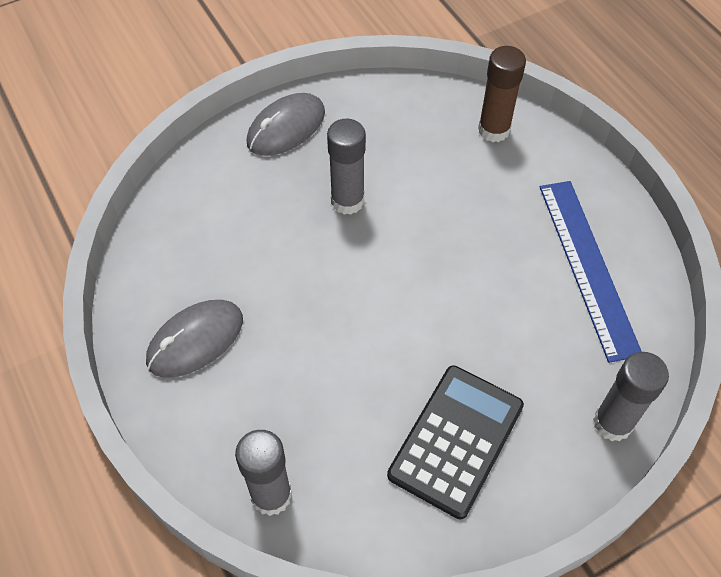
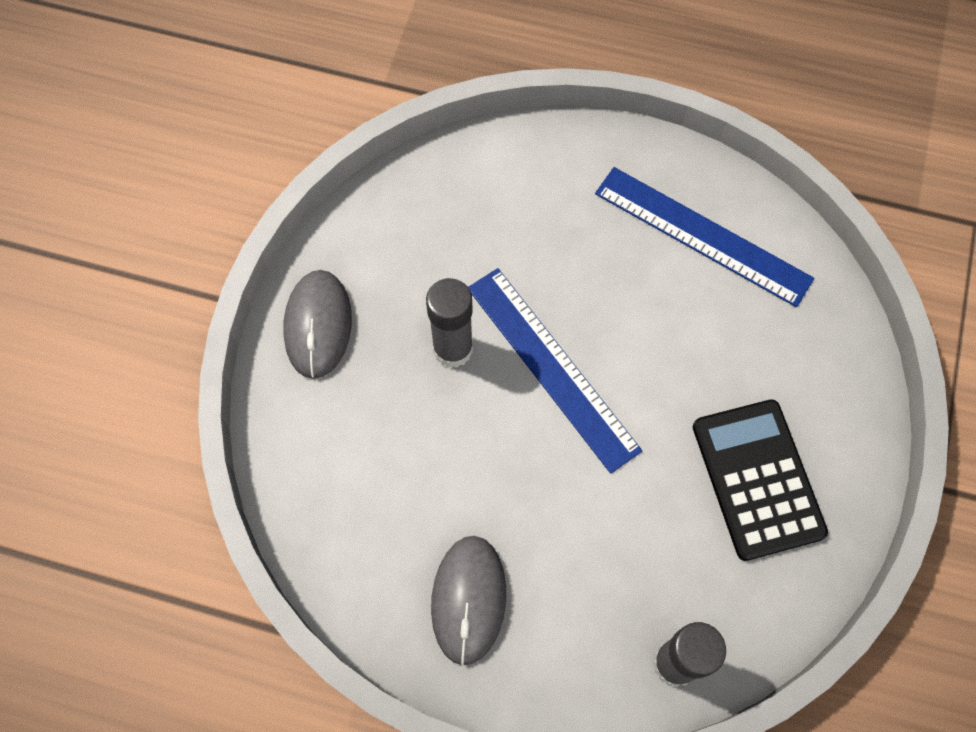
camera: 45 degrees left, 10 degrees up
brown glue stick [478,46,526,142] -> none
grey glue stick [593,352,669,441] -> none
none -> blue ruler [468,268,642,474]

